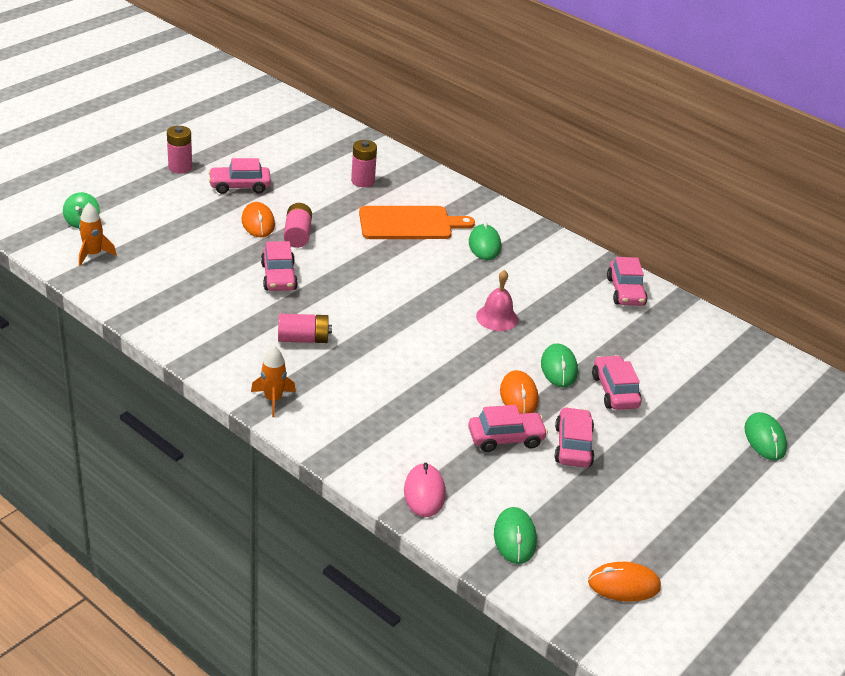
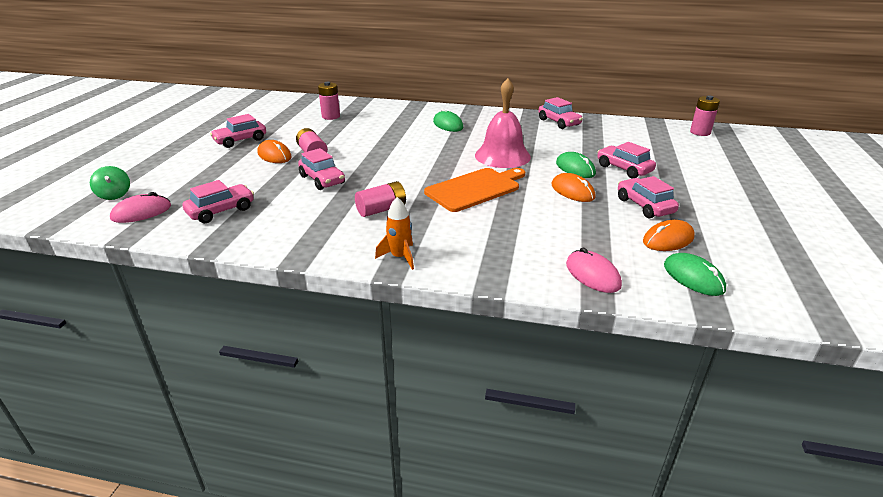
camera: 25 degrees left, 5 degrees down
orange rocket [79,203,117,266] -> pink mouse [110,192,171,223]
pink battery [167,126,192,174] -> pink battery moved to [690,95,720,136]
orange cutting board [359,206,475,239] -> orange cutting board moved to [424,168,525,212]
pink car [468,405,548,452] -> pink car moved to [183,180,254,223]
pink bell [476,270,518,331] -> pink bell [475,78,531,168], size x1.66
orange mouse [588,562,661,602] -> orange mouse moved to [643,220,695,251]
green mouse [744,412,787,460] -> none

